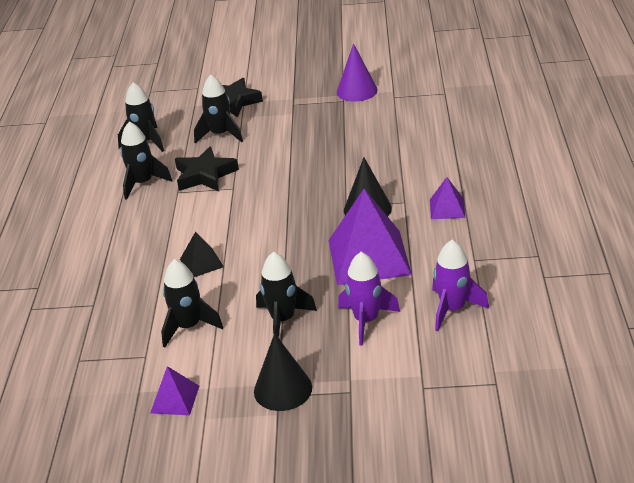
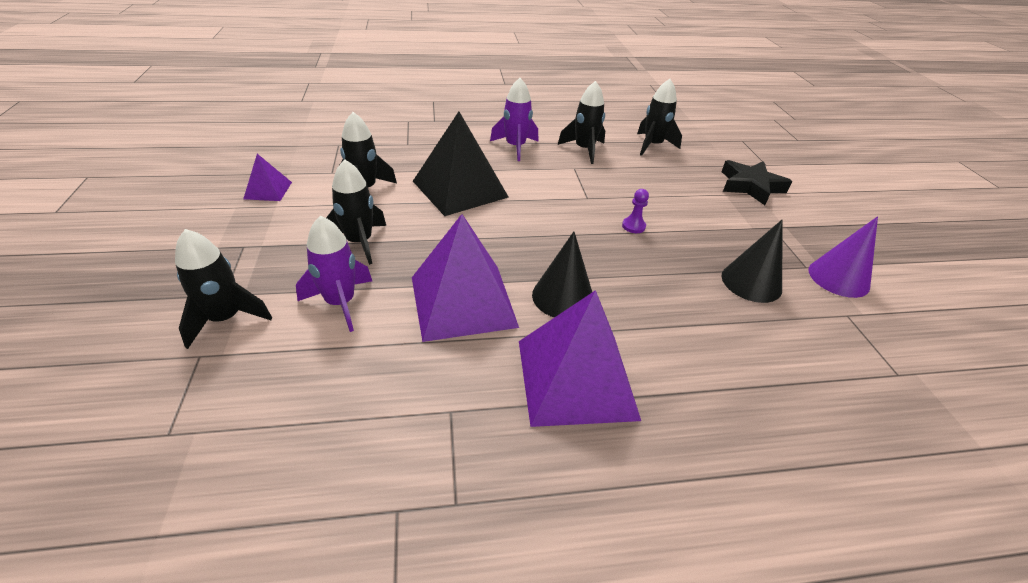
camera: 75 degrees right, 5 degrees up
black star [175,146,239,191] -> none
black pyramid [180,231,224,277] -> black pyramid [413,112,509,216], size x2.07
black rocket [194,74,243,143] -> black rocket moved to [175,229,272,349]
black cone [254,333,312,411] -> black cone moved to [722,220,782,303]
purple pyramid [430,177,465,219] -> purple pyramid [519,290,641,427], size x2.07
purple rocket [432,240,489,331] -> purple rocket moved to [490,78,538,161]
none -> purple pawn [622,189,649,233]

